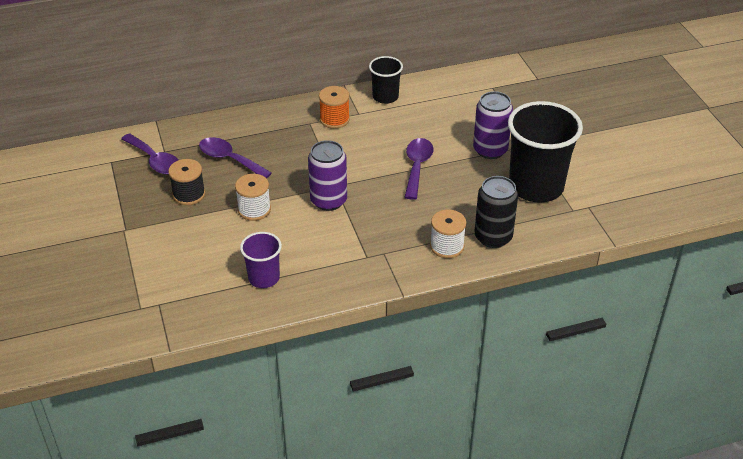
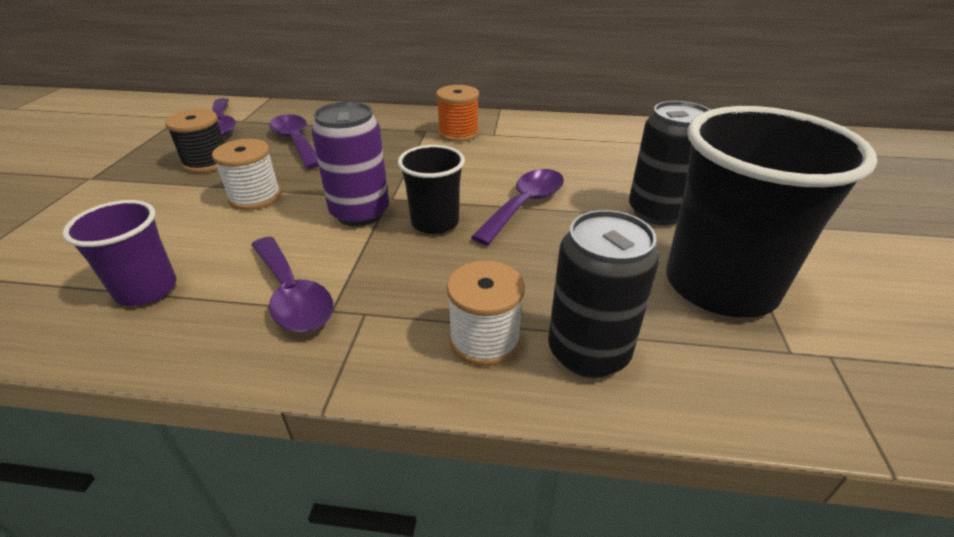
camera: 25 degrees right, 5 degrees down
black cup [369,56,403,104] -> black cup moved to [398,145,465,234]
purple can [473,91,513,159] -> black can [629,101,710,225]
none -> purple spoon [251,237,334,332]

